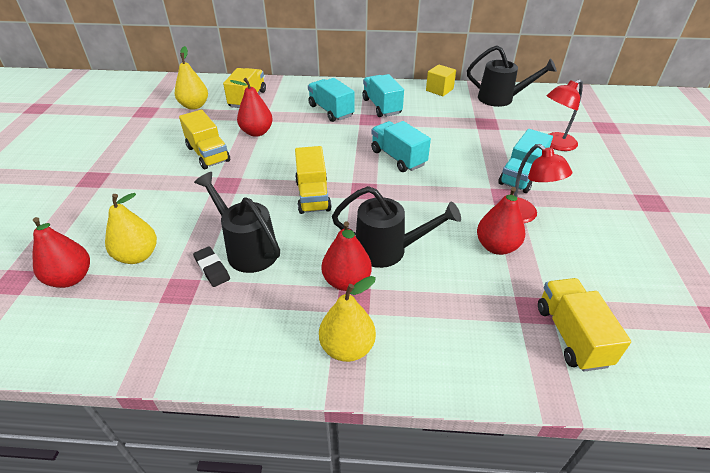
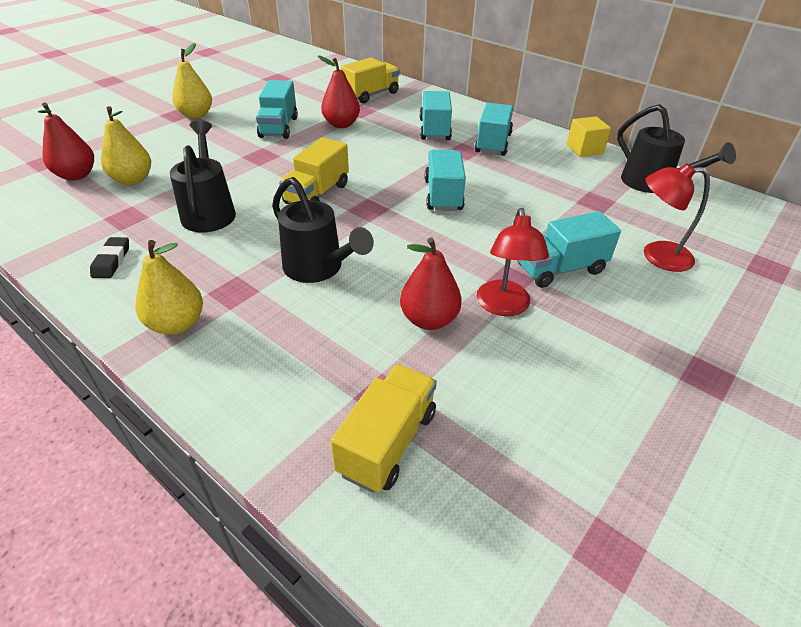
camera: 35 degrees right, 0 degrees up
yellow pear [175,46,208,110] -> yellow pear moved to [172,43,212,119]
yellow truck [179,110,230,169] -> turquoise truck [256,80,298,139]
black eraser [193,246,230,287] -> black eraser moved to [90,237,129,278]
red pear [322,221,372,291] -> none

